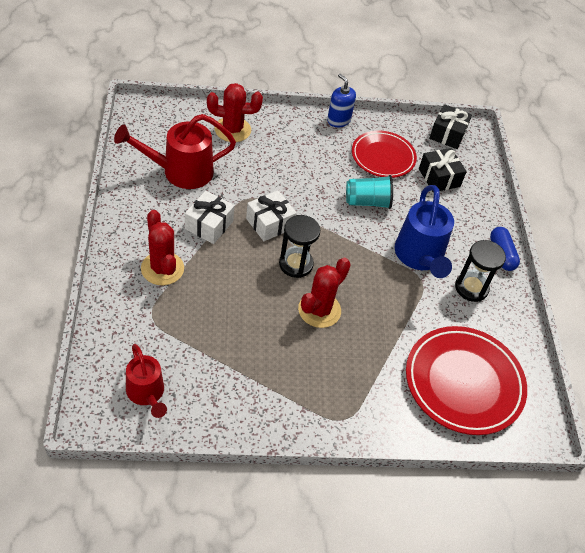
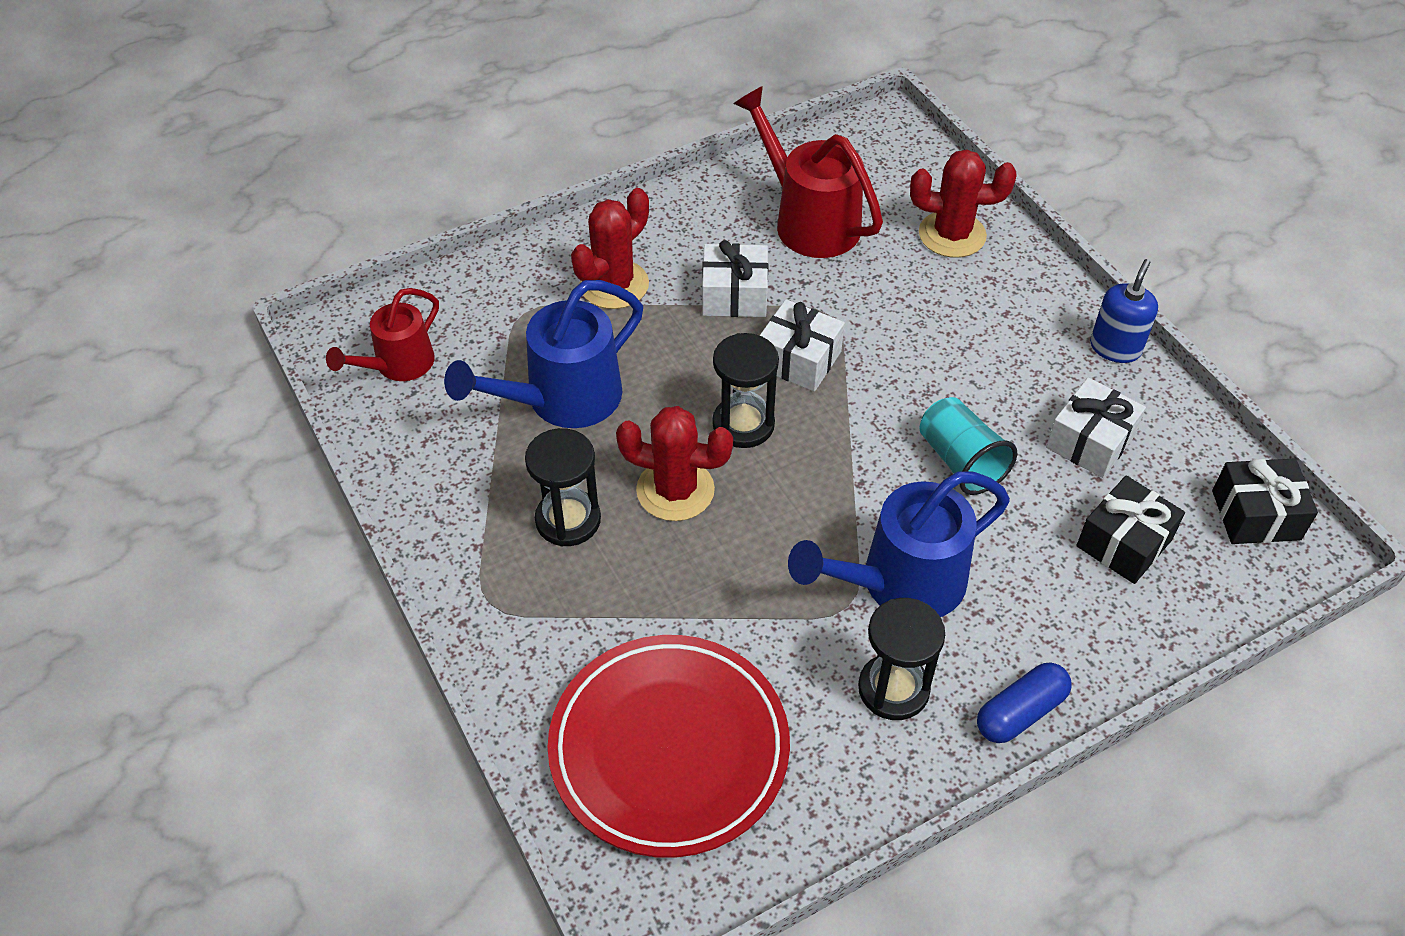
camera: 70 degrees right, 0 degrees up
red cactus [207,83,263,142] -> red cactus turned 60 degrees counterclockwise [910,149,1016,258]
red plate [352,131,417,178] -> white gift [1046,377,1146,478]
none -> blue watering can [444,280,643,428]
none -> black hourglass [525,428,601,547]

